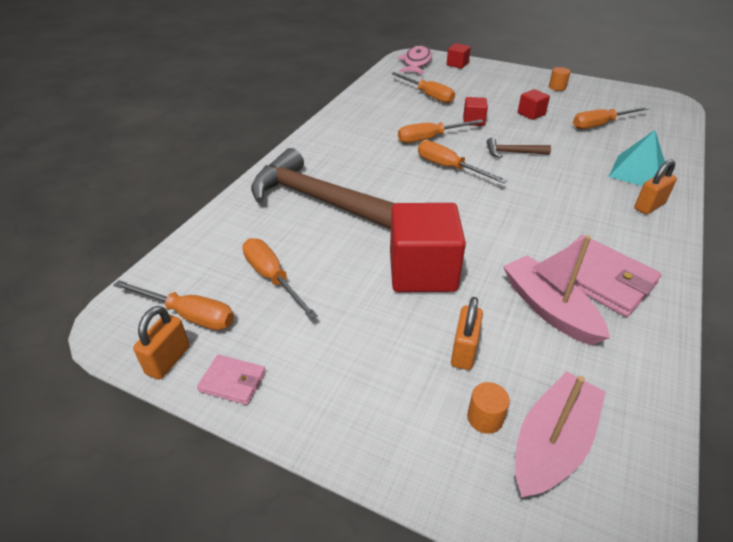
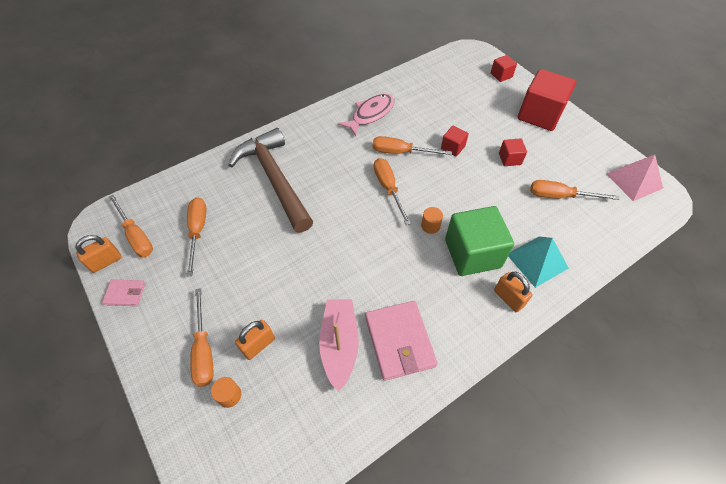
camera: 30 degrees right, 15 degrees up
pink wallet [197,355,266,405] -> pink wallet turned 45 degrees counterclockwise [102,280,145,306]
red cube [390,203,466,292] -> red cube moved to [518,69,576,131]
orange screwdriver [391,72,455,103] -> orange screwdriver moved to [190,288,213,387]
pink fish [398,45,432,74] -> pink fish moved to [338,94,395,136]
brown hammer [487,138,551,158] -> none
pink boat [515,371,606,498] -> none
orange cylinder [549,67,571,91] -> orange cylinder moved to [421,207,443,234]
orange padlock [634,159,677,214] -> orange padlock turned 60 degrees clockwise [494,272,532,312]
none -> green cube [445,206,514,276]
none -> pink pyramid [607,155,663,201]

